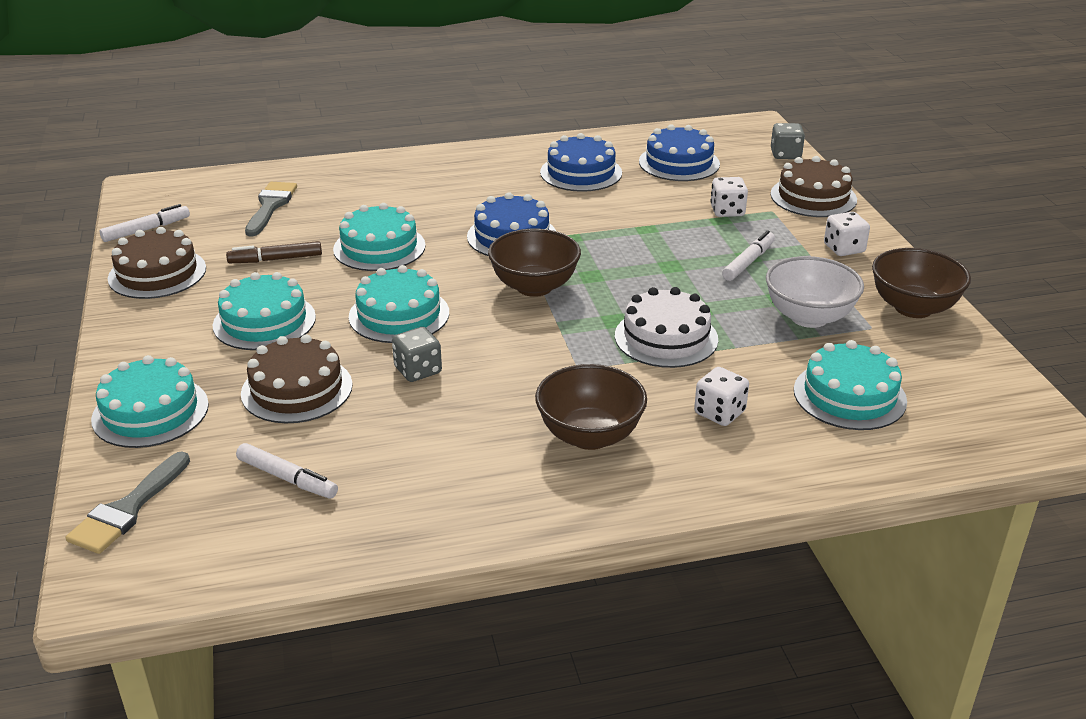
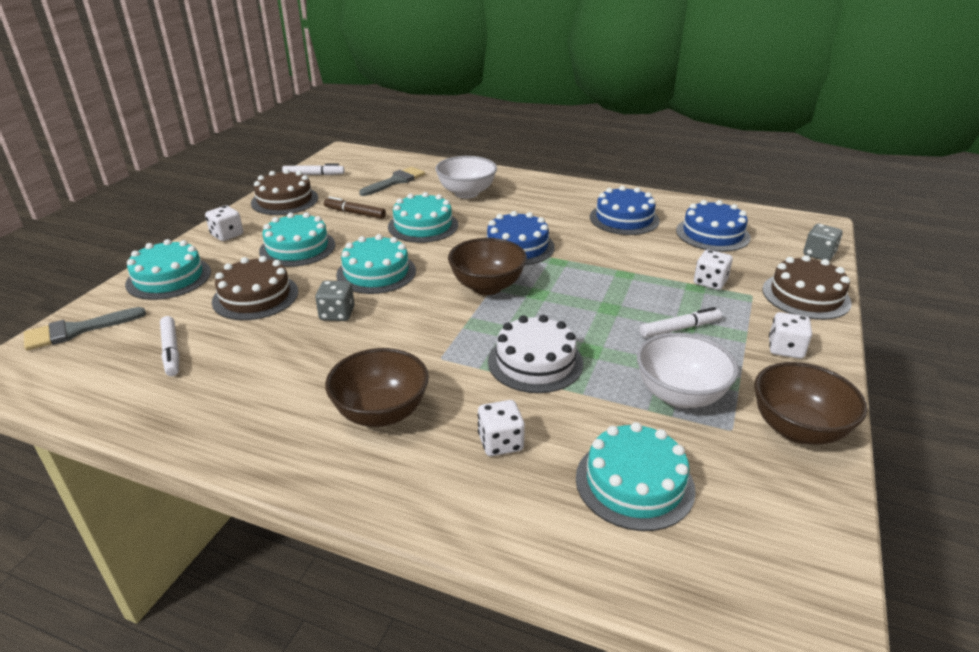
camera: 35 degrees right, 0 degrees up
none -> white dice [205,206,243,241]
none -> white bowl [435,156,497,199]

